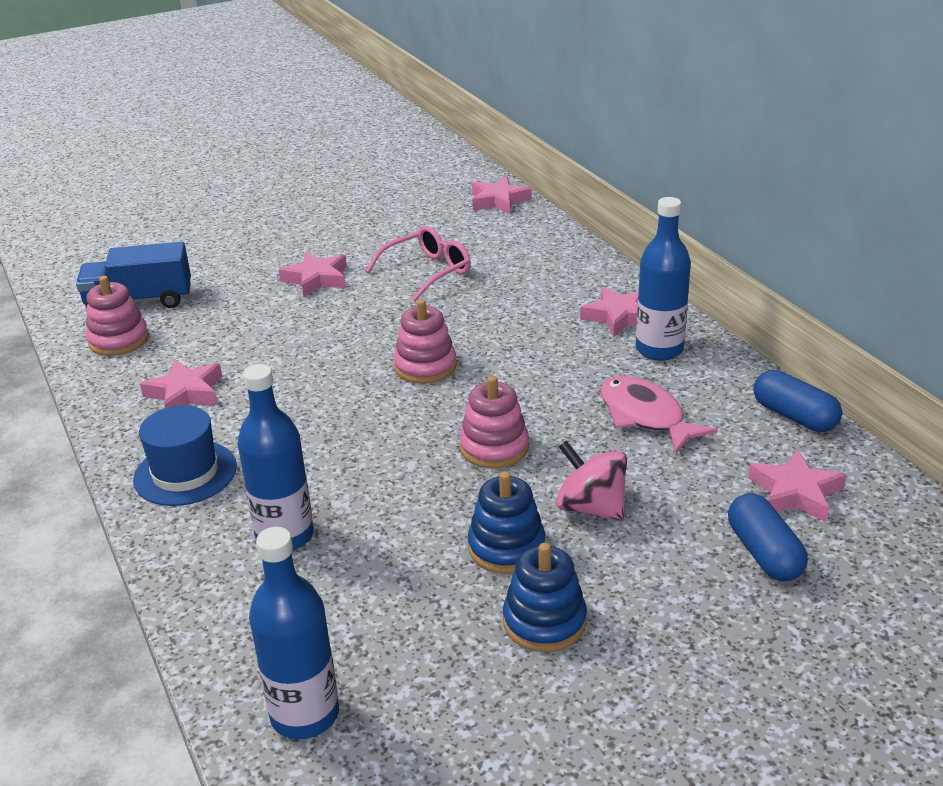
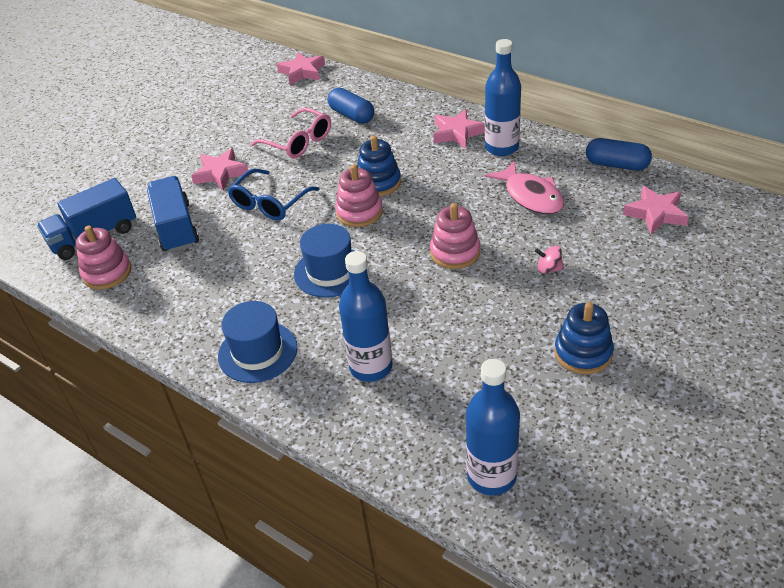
camera: 25 degrees left, 10 degrees up
pink star [140,360,222,408] -> none
pink glasses [366,226,471,302] -> pink glasses turned 105 degrees clockwise [251,108,331,158]
blue stacking toy [468,471,545,574] -> blue stacking toy moved to [357,135,401,196]
pink spinning top [556,440,627,521] -> pink spinning top [535,245,564,274], size x0.55
pink fish [600,376,718,453] -> pink fish turned 150 degrees counterclockwise [485,161,564,214]
blue capsule [728,493,808,582] -> blue capsule moved to [328,88,374,124]
none -> blue truck [147,176,199,253]
none -> blue glasses [228,169,320,221]
none -> blue hat [294,224,354,298]

